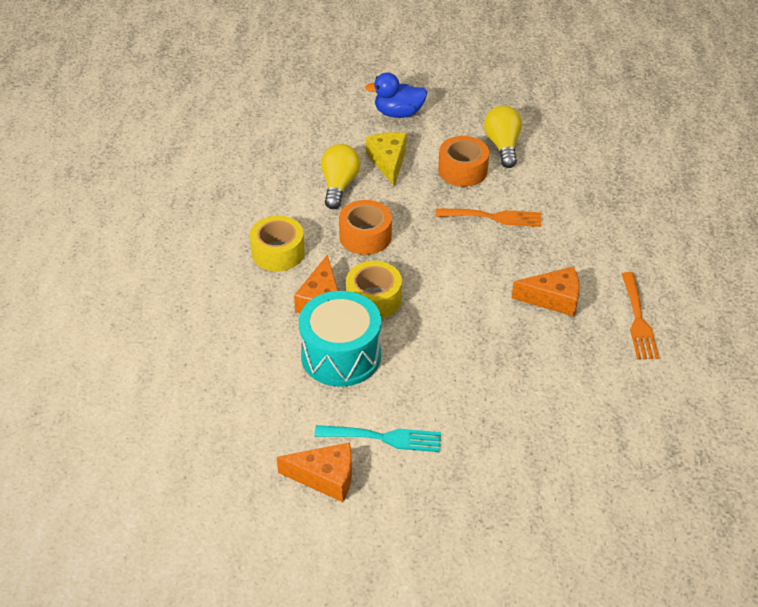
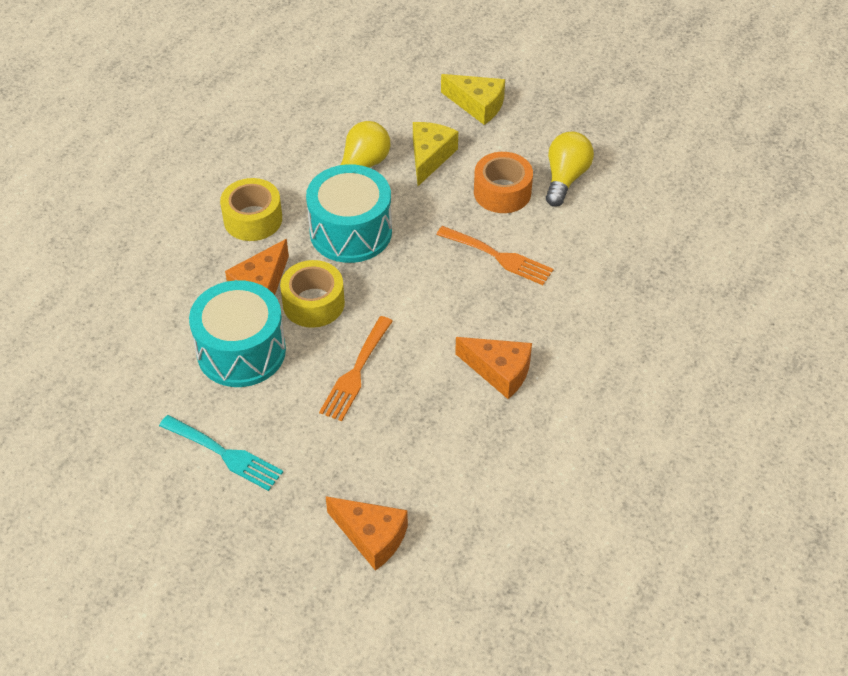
camera: 25 degrees right, 5 degrees up
orange cheese [277,442,352,502] -> orange cheese moved to [326,496,408,571]
orange tape [339,200,392,255] -> turquoise drum [306,164,392,263]
blue duck [365,72,427,118] -> yellow cheese [441,74,505,125]
orange fork [622,272,659,360] -> orange fork moved to [319,316,393,421]

